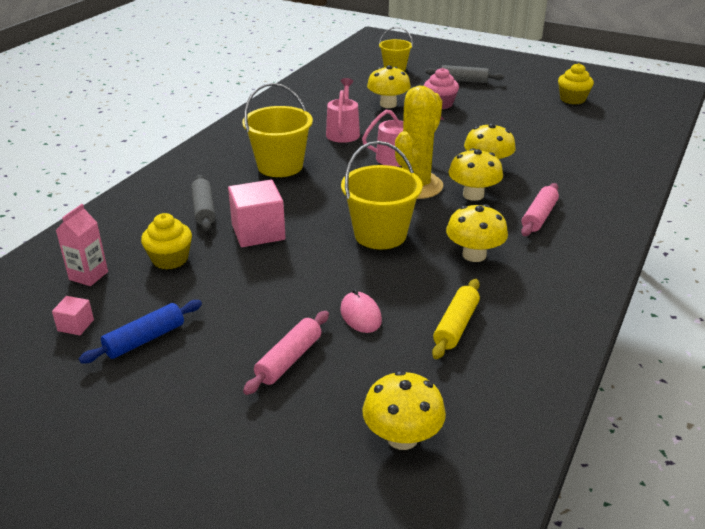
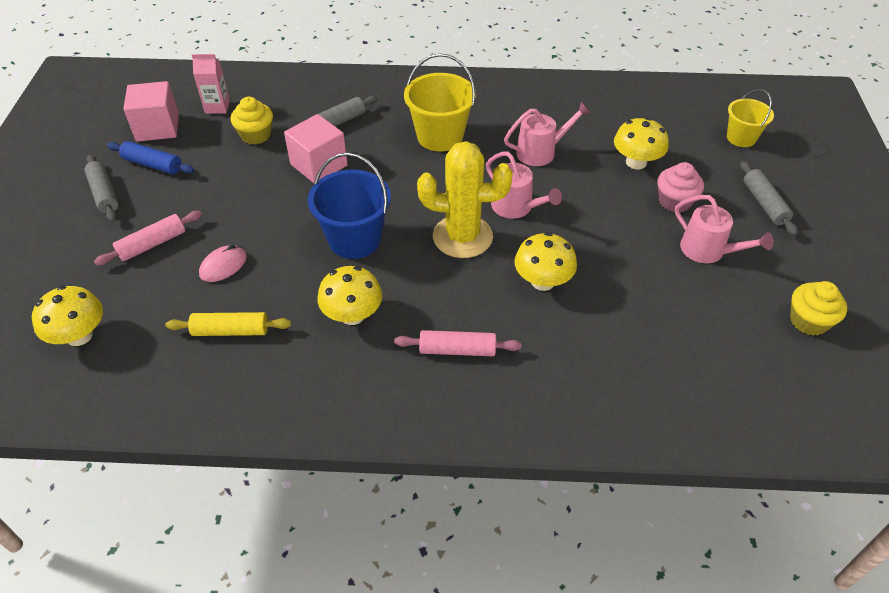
camera: 65 degrees right, 15 degrees up
pink cube [52,296,94,335] -> pink cube [123,81,179,142], size x2.06
pink rolling pin [243,311,329,395] -> pink rolling pin turned 45 degrees counterclockwise [94,211,202,265]
yellow bucket [341,141,422,249] -> blue bucket [308,152,391,259]
yellow mushroom [449,148,503,201] -> none
none -> grey rolling pin [84,155,118,222]
none -> pink watering can [675,195,774,263]

